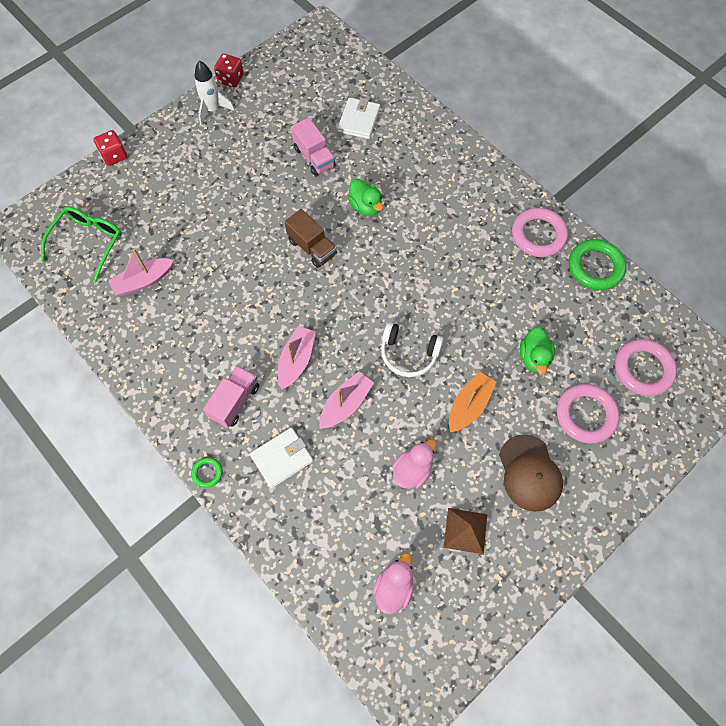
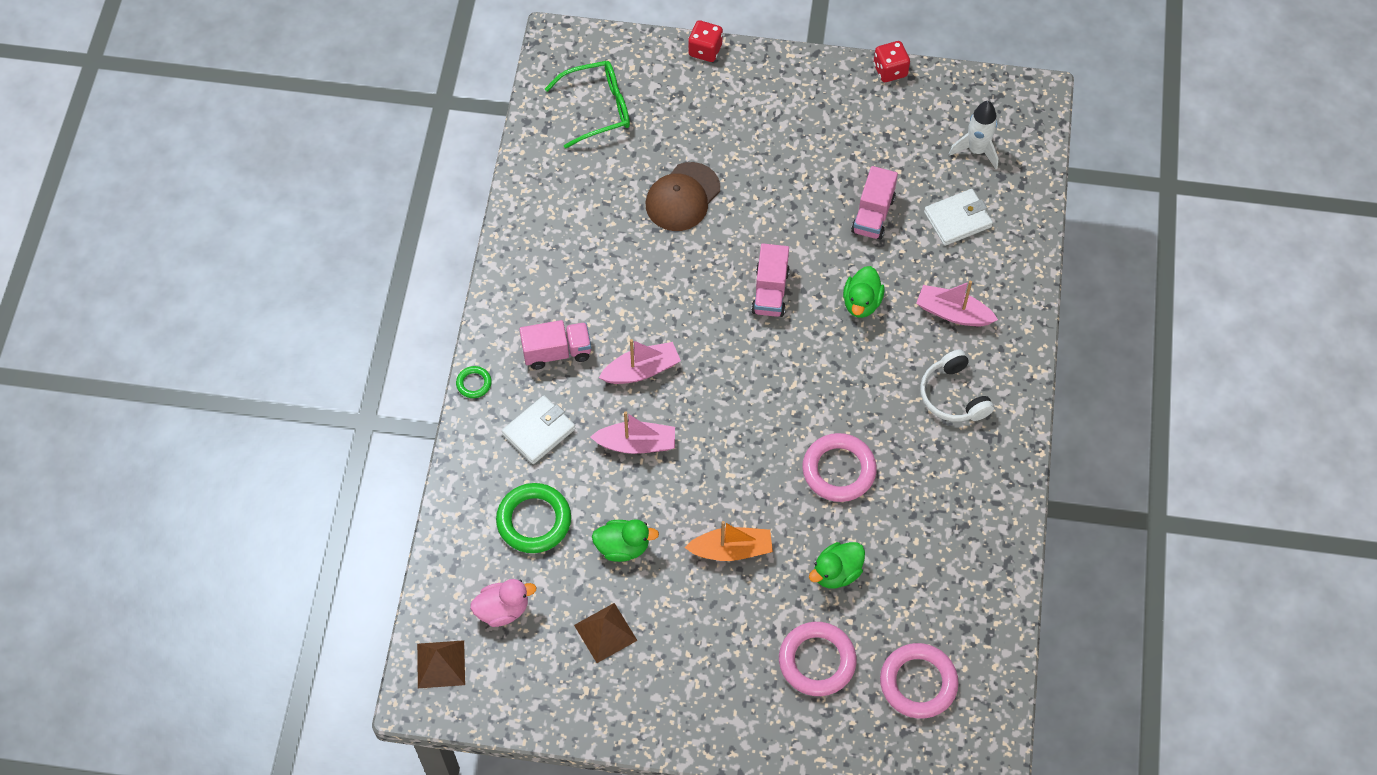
camera: 50 degrees right, 5 degrees down
pink boat [109,248,174,295] -> pink boat moved to [916,281,998,326]
white rocket [195,61,235,125] -> white rocket moved to [949,101,998,169]
white wallet [250,427,313,488] -> white wallet turned 60 degrees counterclockwise [502,396,575,464]
brown truck [285,209,337,268] -> pink truck [751,244,790,317]
white headphones [381,322,444,377] -> white headphones moved to [920,350,994,422]
pink duck [392,439,436,489] -> green duck [592,519,659,562]
brown cap [499,434,563,512] -> brown cap moved to [646,162,720,231]
pink ring [512,208,568,257] -> pink ring moved to [802,433,877,502]
green ring [569,239,626,290] -> green ring moved to [496,483,571,553]
none -> brown pyramid [417,640,465,688]

